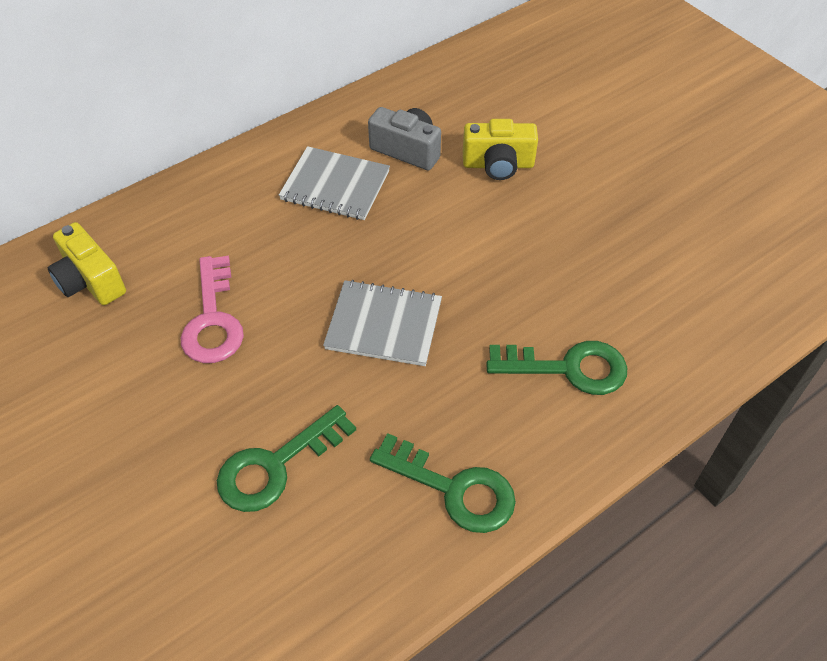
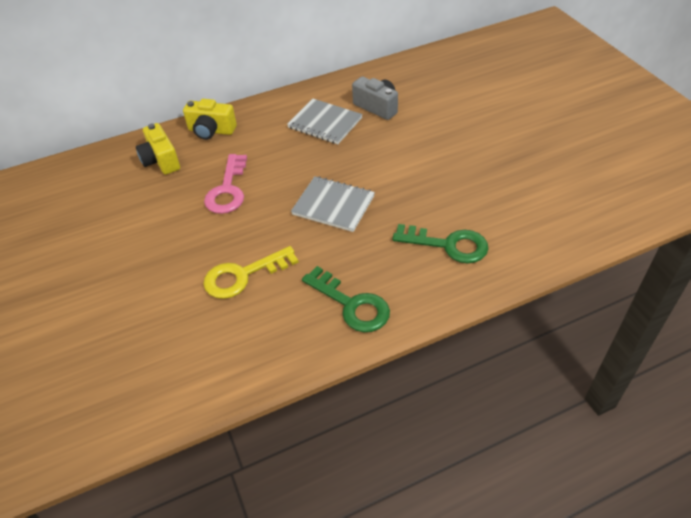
camera: 15 degrees right, 5 degrees down
green key [217,405,356,512] -> yellow key [203,246,299,299]
yellow camera [463,119,538,180] -> yellow camera moved to [183,99,237,140]

